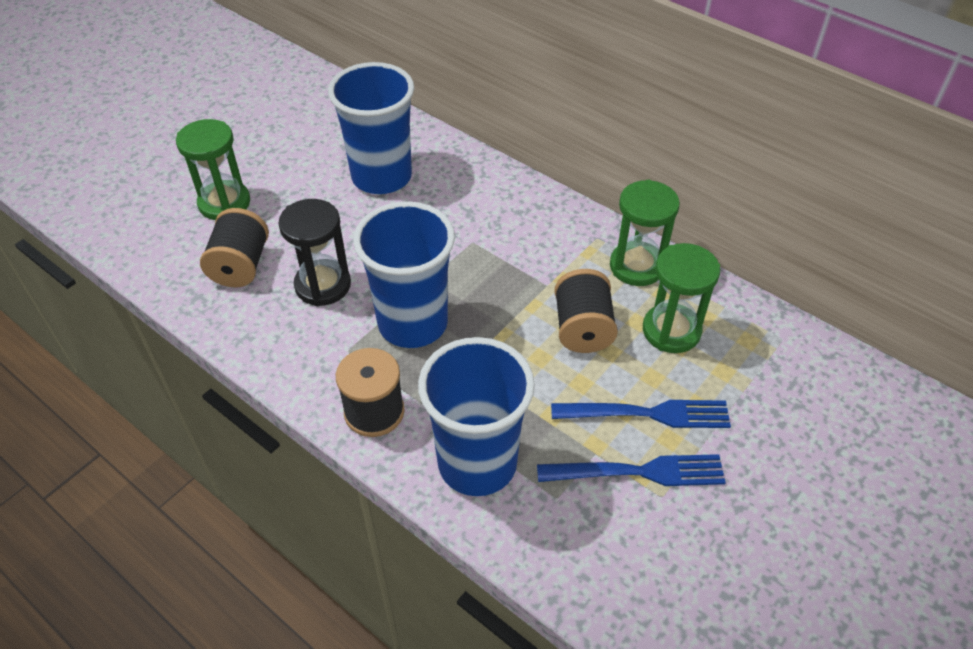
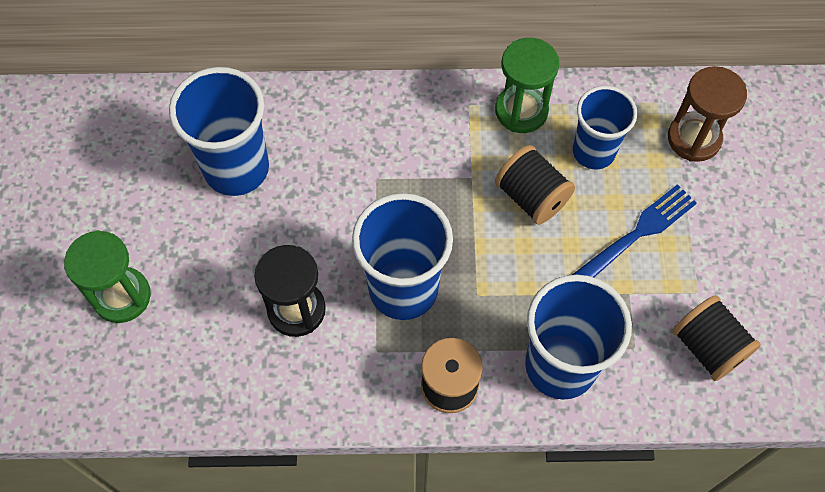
camera: 40 degrees left, 15 degrees up
black spool [200,208,269,287] -> black spool moved to [672,295,761,381]
blue fork [537,454,726,486] -> none
green hourglass [643,243,720,353] -> blue cup [573,86,637,169]
none -> brown hourglass [668,66,747,162]

